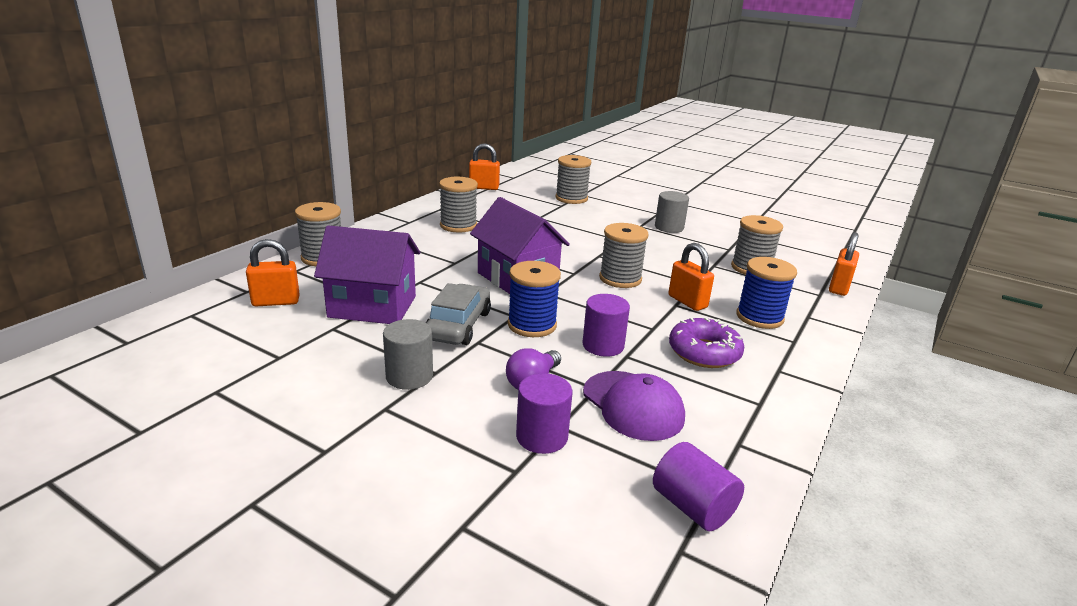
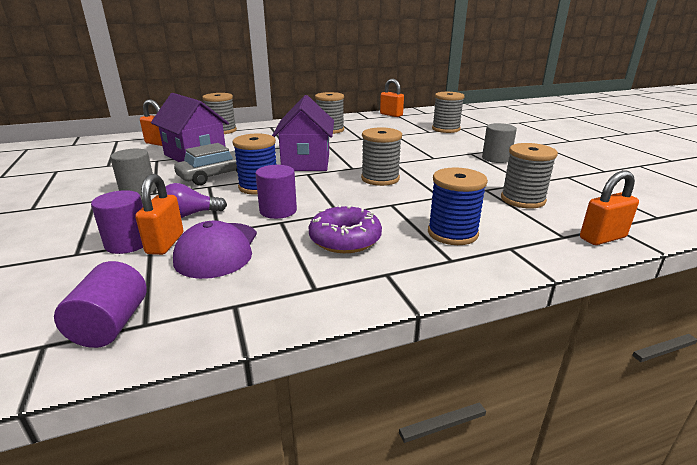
camera: 40 degrees right, 0 degrees up
orange padlock [668,243,714,311] -> orange padlock moved to [135,174,183,255]

